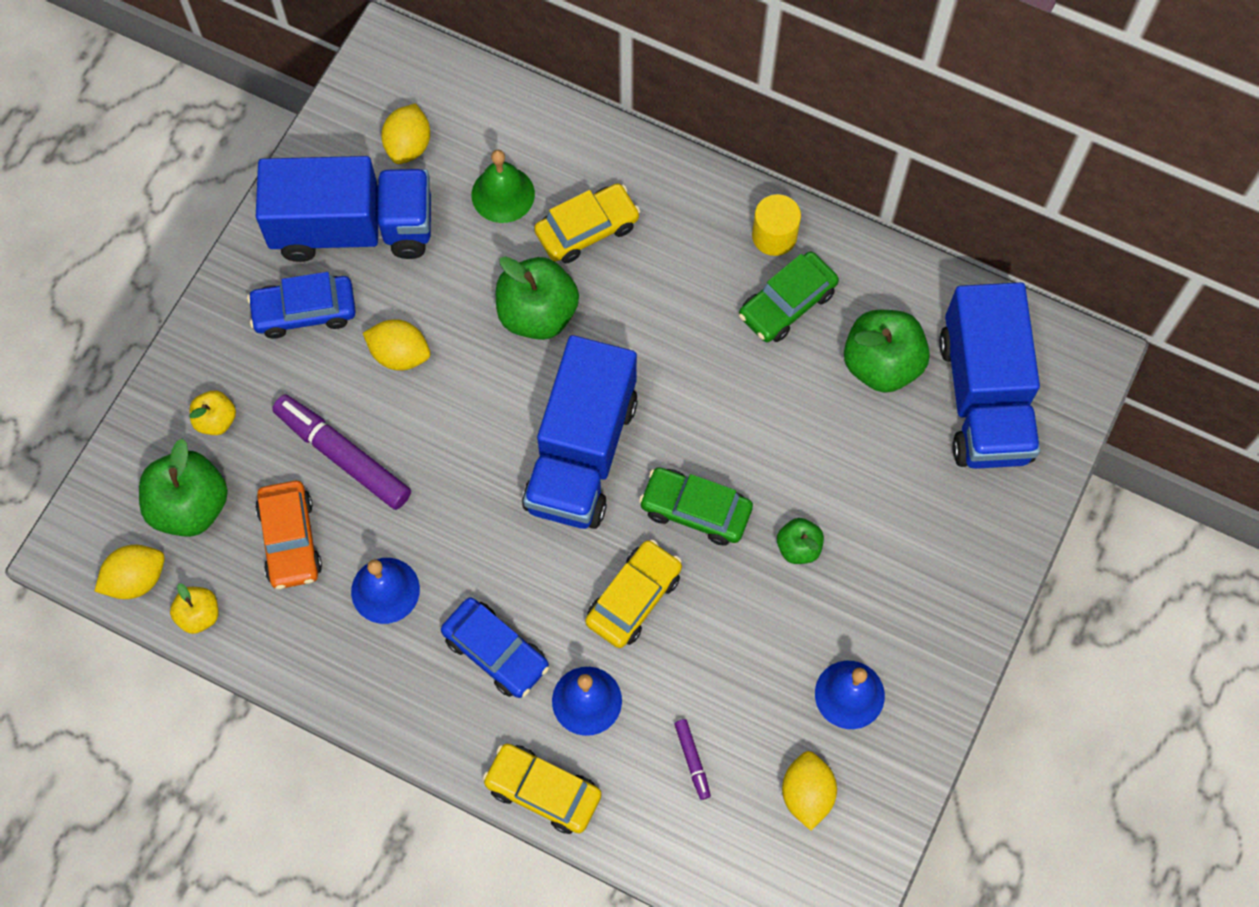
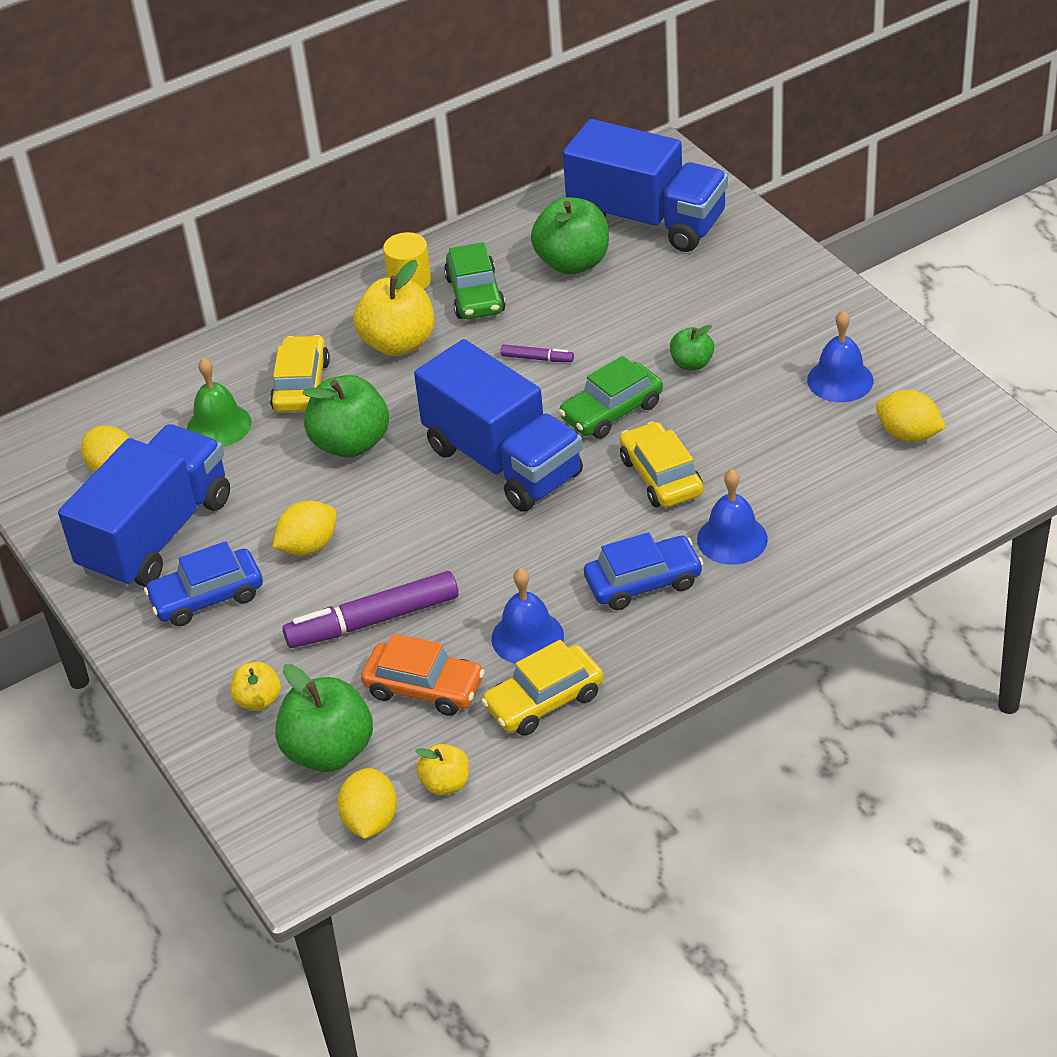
camera: 55 degrees left, 25 degrees down
blue car [247,272,356,339] -> blue car turned 45 degrees clockwise [144,541,263,626]
yellow car [483,744,602,834] -> yellow car moved to [481,640,604,736]
purple marker [674,719,711,800] -> purple marker moved to [500,344,574,362]
none -> yellow apple [354,260,434,356]

